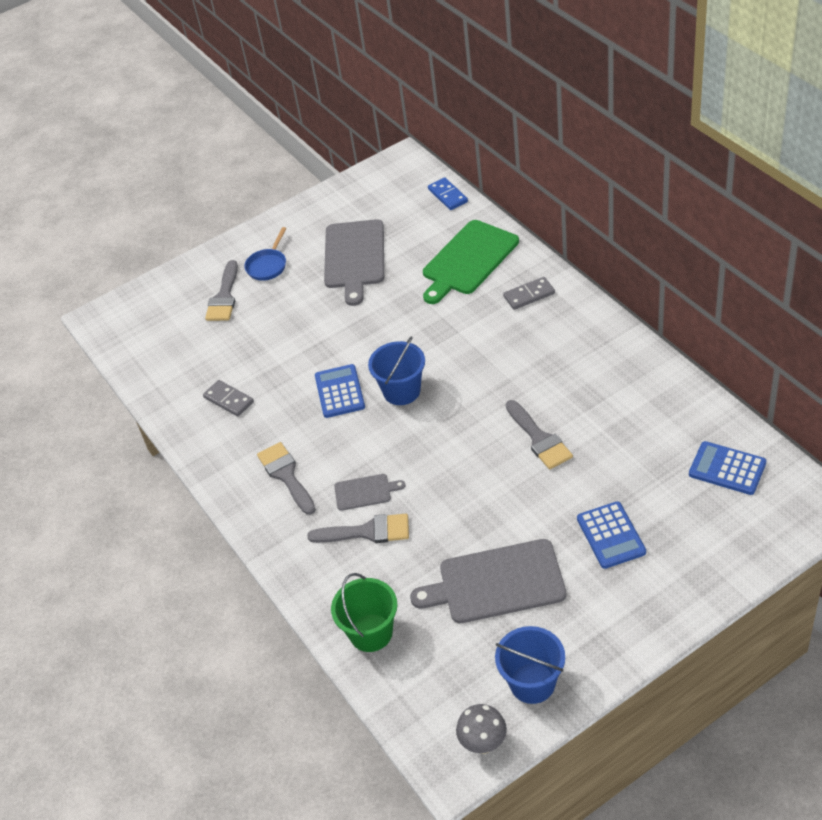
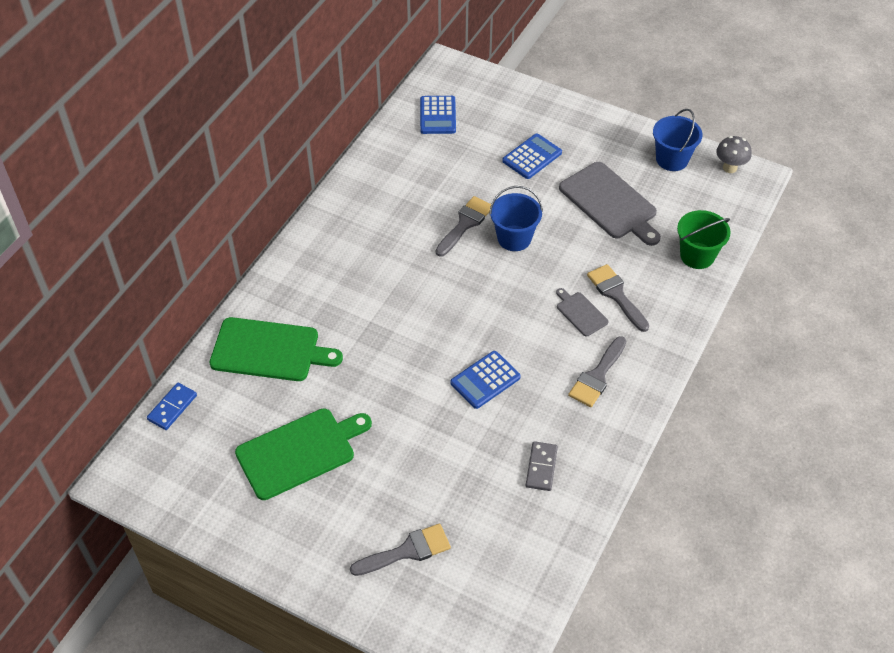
camera: 125 degrees left, 5 degrees up
blue pan [244,227,287,281] -> none
grey cutting board [324,219,384,306] -> green cutting board [235,409,372,500]
blue bucket [368,336,425,405] -> blue bucket moved to [489,186,543,251]
grey domino [503,277,555,310] -> none

